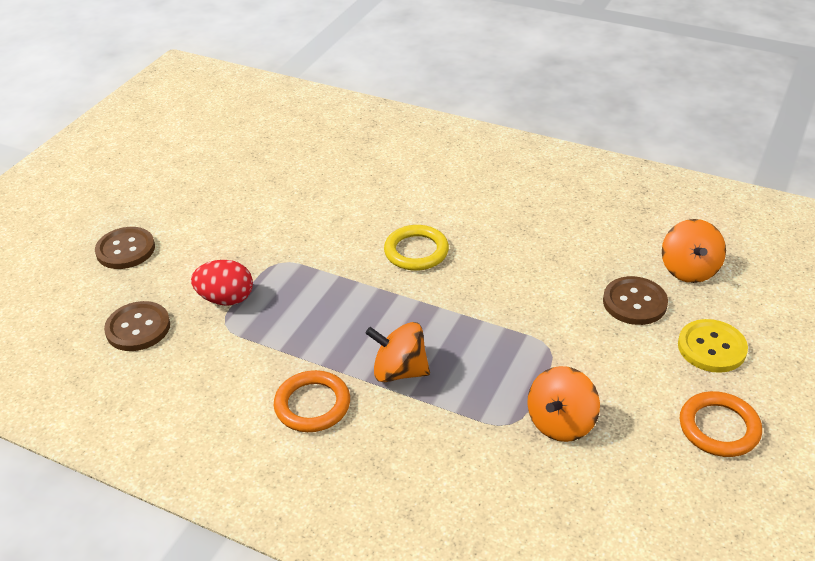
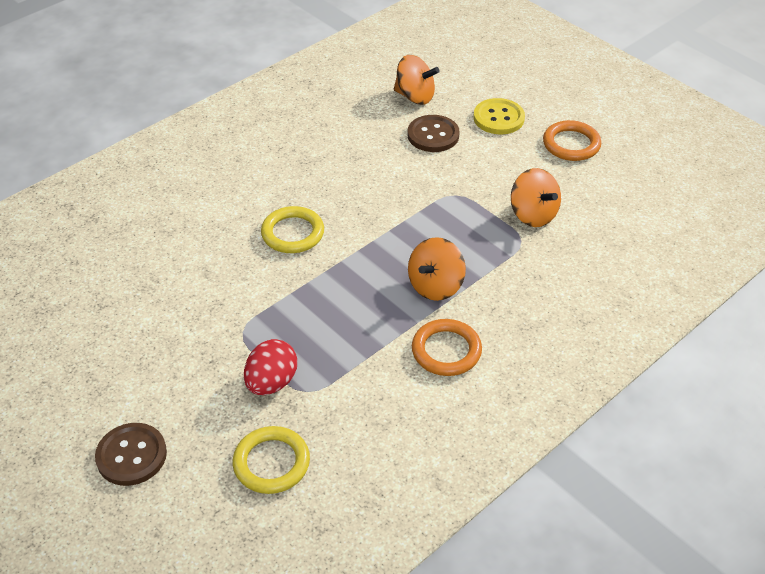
camera: 70 degrees left, 5 degrees up
brown button [104,301,170,351] -> yellow ring [233,426,310,494]

